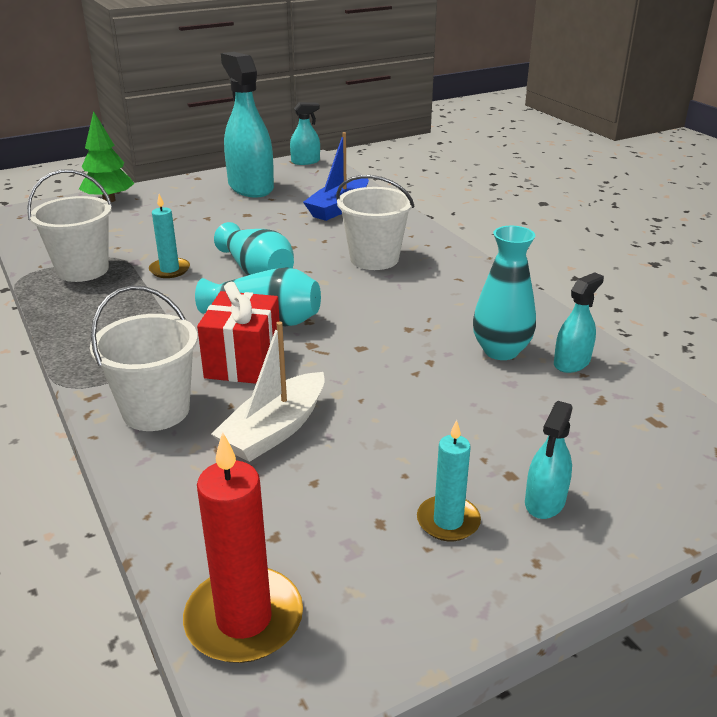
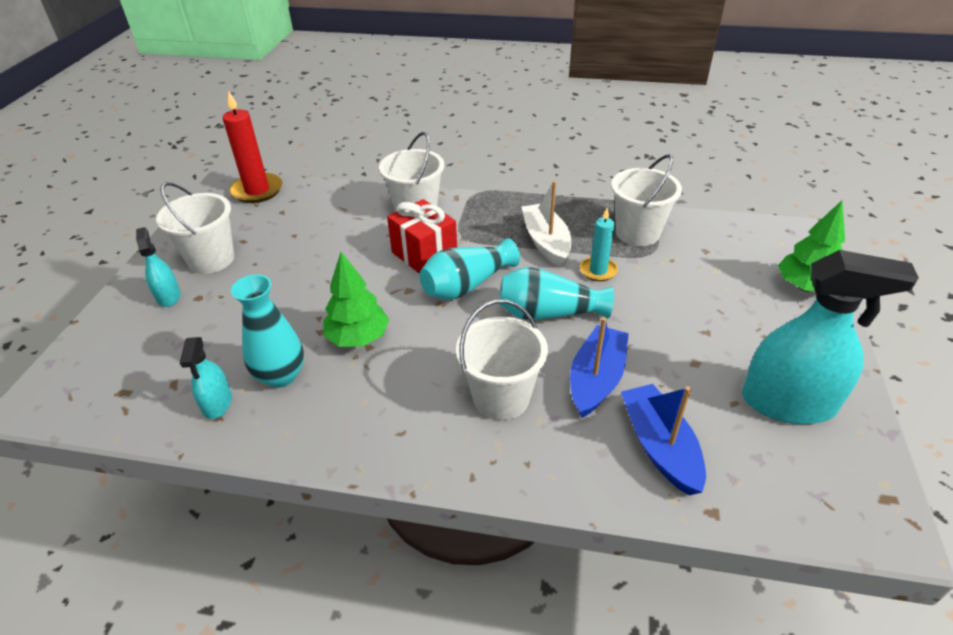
camera: 130 degrees right, 10 degrees up
white boat [211,321,325,462] -> white boat moved to [522,181,571,267]
turquoise spray bottle [290,102,320,165] -> none
turquoise candle [417,420,481,541] -> white bucket [156,182,234,274]
none -> green tree [323,252,389,347]
none -> blue boat [570,317,629,418]

